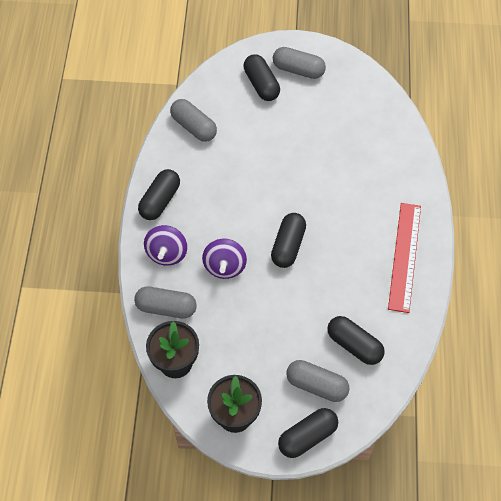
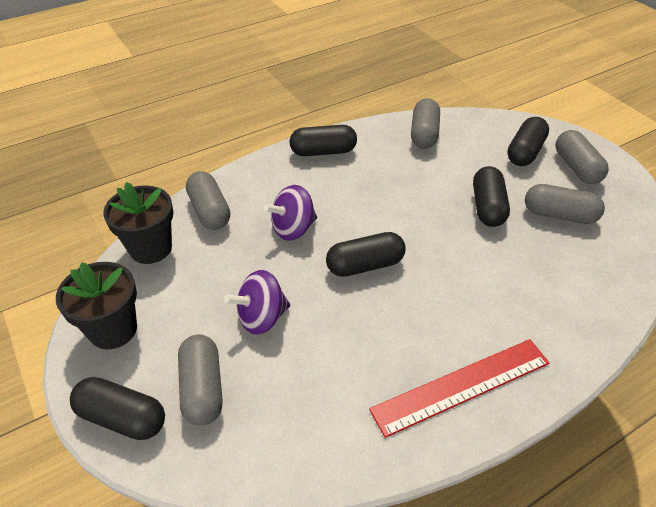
camera: 55 degrees right, 15 degrees down
purple spinning top [144,225,187,266] -> purple spinning top moved to [224,270,290,335]
black capsule [327,316,385,365] -> black capsule moved to [473,166,510,227]
none -> grey capsule [525,184,605,224]

